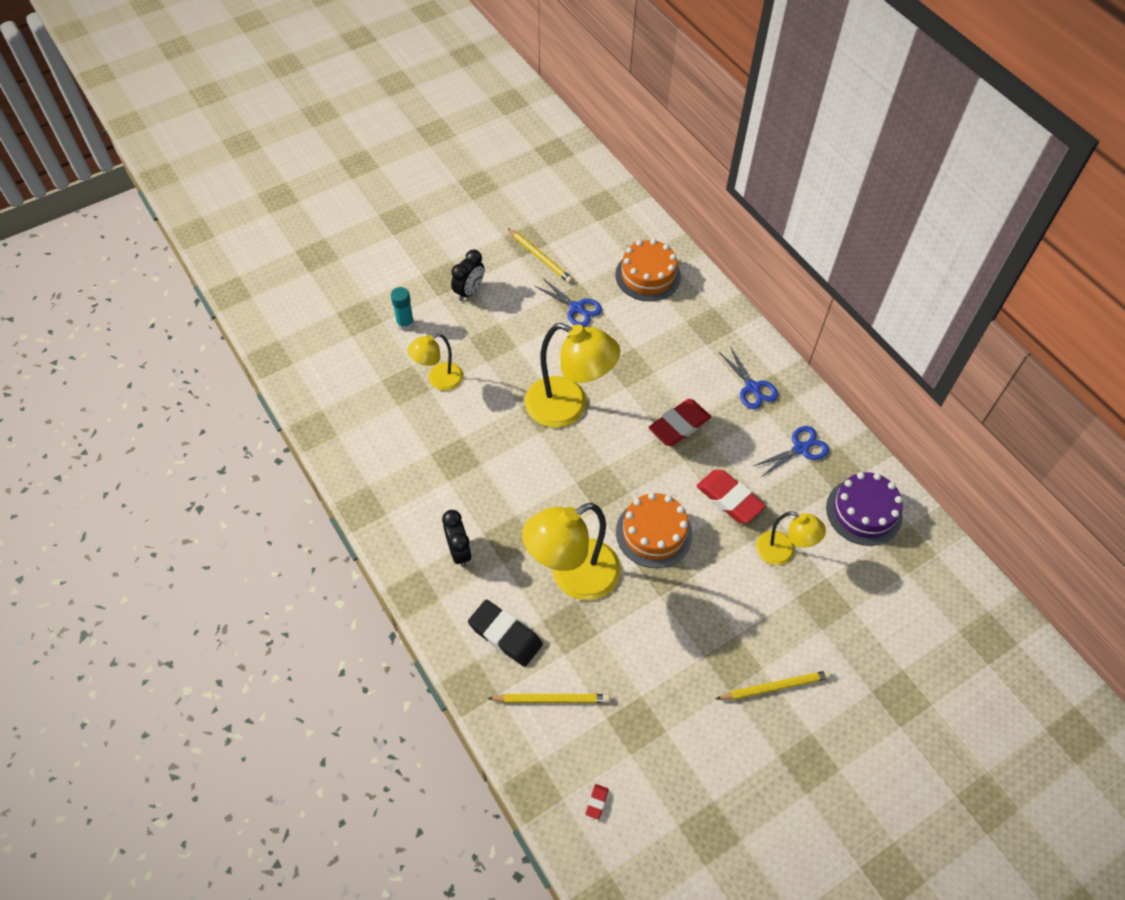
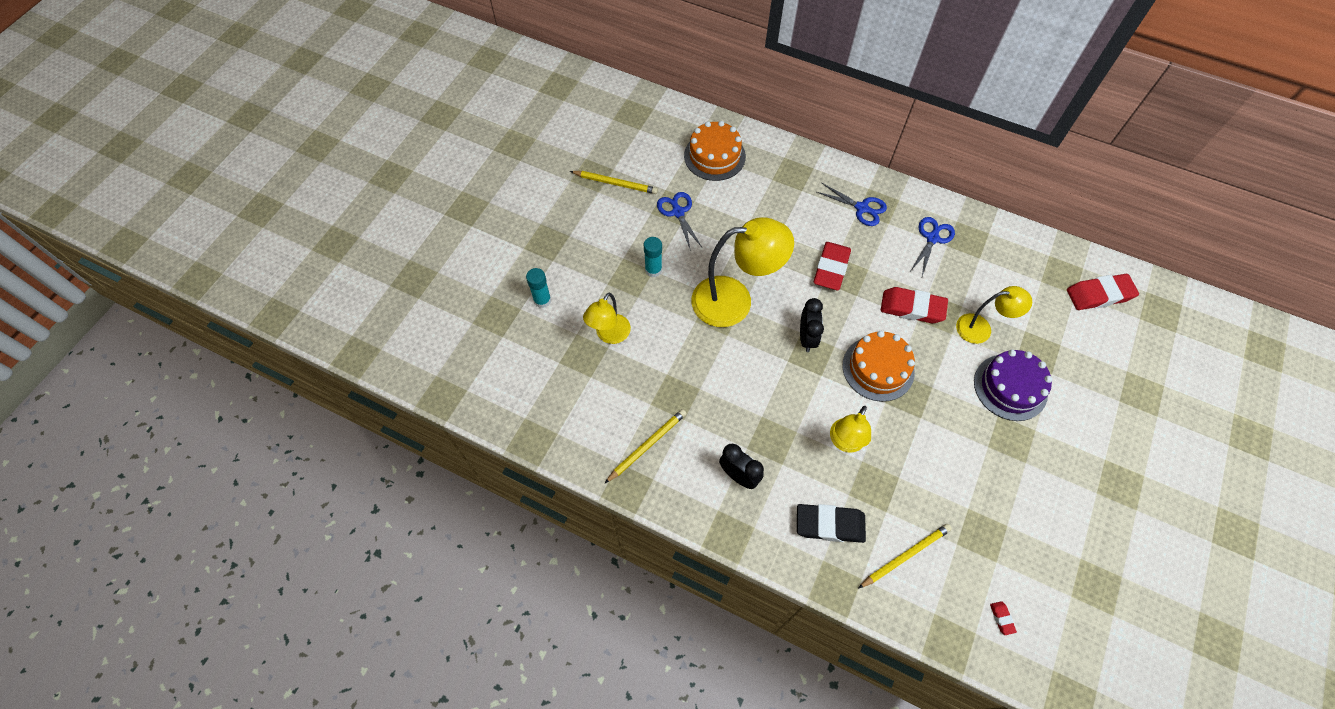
camera: 30 degrees left, 5 degrees up
black clock [451,250,484,301] -> black clock moved to [800,298,824,352]
yellow lamp [522,503,621,601] -> yellow lamp [830,406,871,453], size x0.57
blue scissors [535,278,602,327] -> blue scissors turned 120 degrees counterclockwise [657,192,702,251]
yellow pencil [716,670,832,700] -> yellow pencil moved to [605,409,687,483]
purple cake [826,472,903,546] -> purple cake moved to [974,350,1053,421]
none -> turquoise glue stick [644,237,662,277]
none -> red eraser [1067,274,1139,310]

